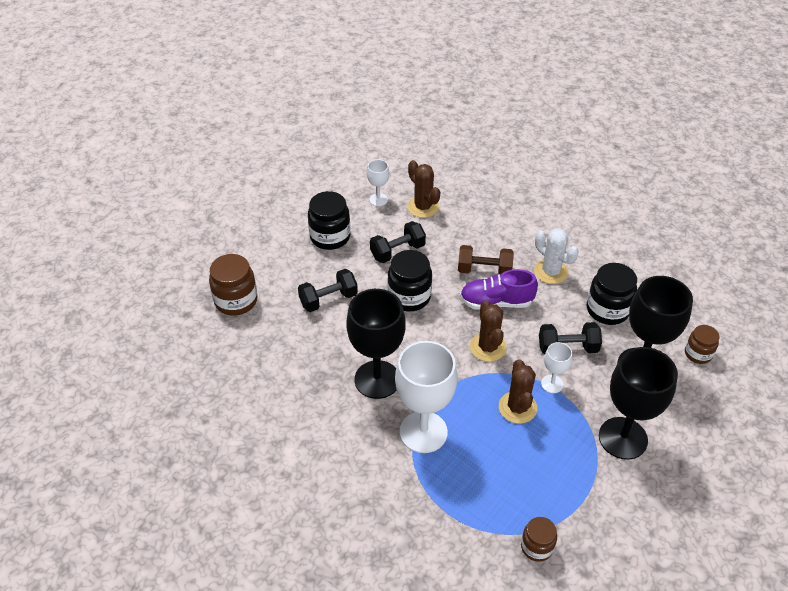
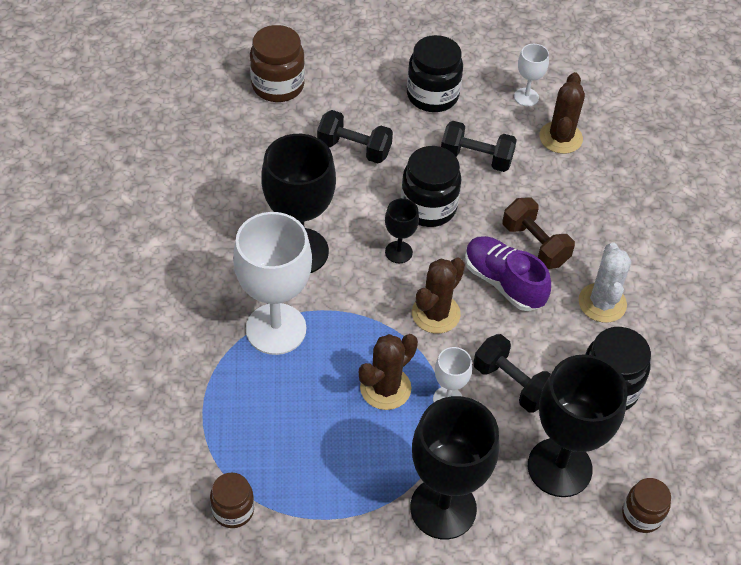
camera: 45 degrees right, 5 degrees up
none -> black goblet [385,198,419,263]

